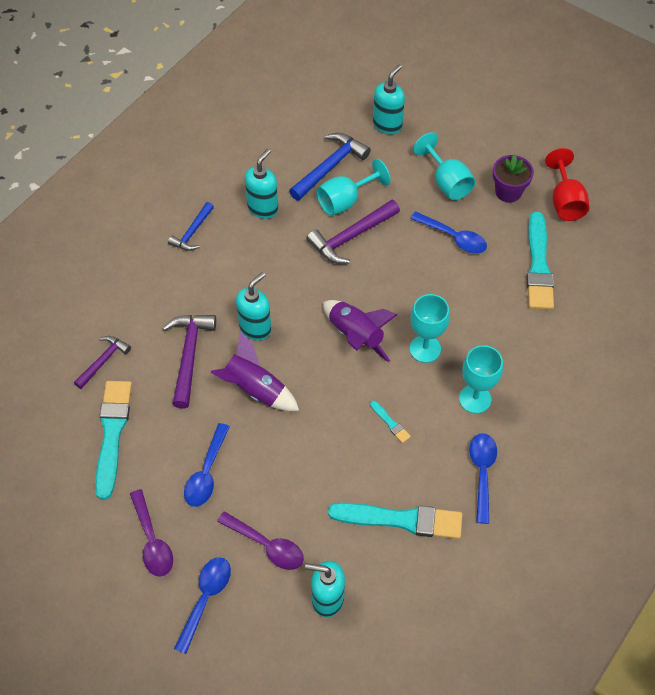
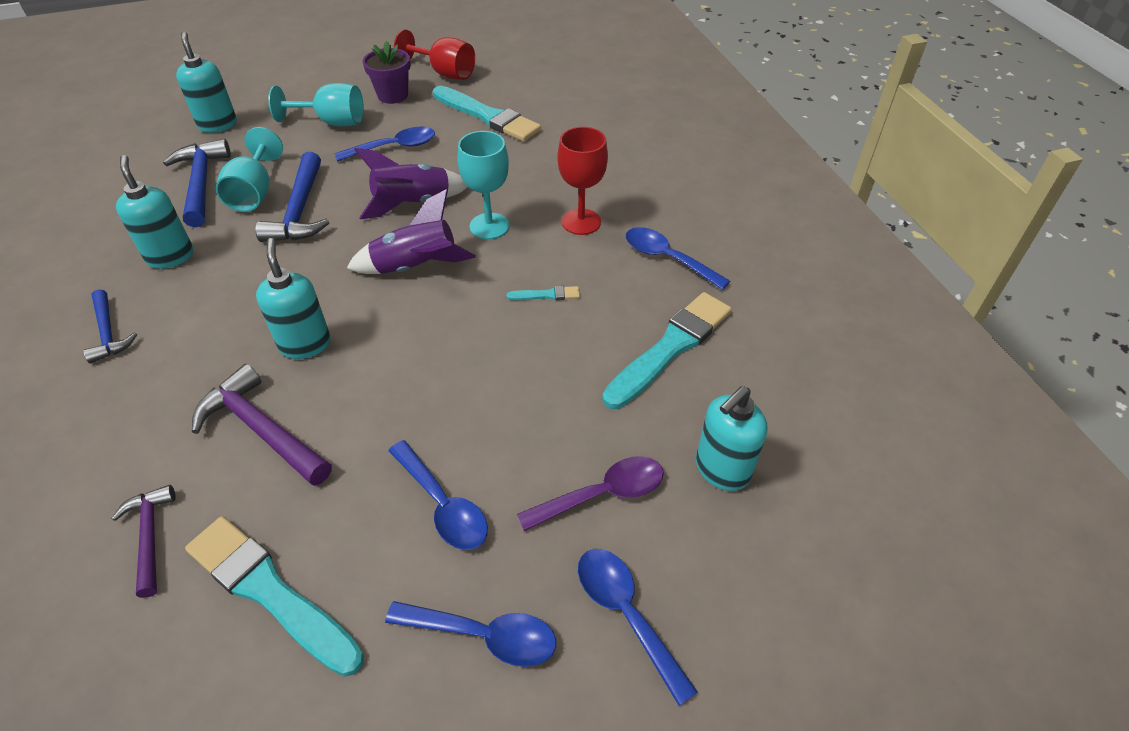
camera: 55 degrees left, 10 degrees down
purple spoon [130,489,173,577] -> blue spoon [385,601,556,667]
purple rocket [210,332,299,411] -> purple rocket moved to [354,148,467,219]
purple hammer [306,200,400,264] -> blue hammer [255,152,329,242]
turquoise goblet [459,345,503,414] -> red goblet [557,127,608,235]

